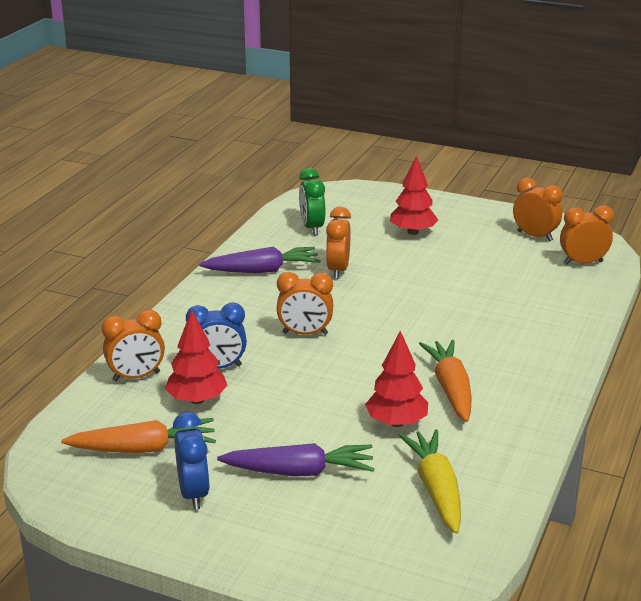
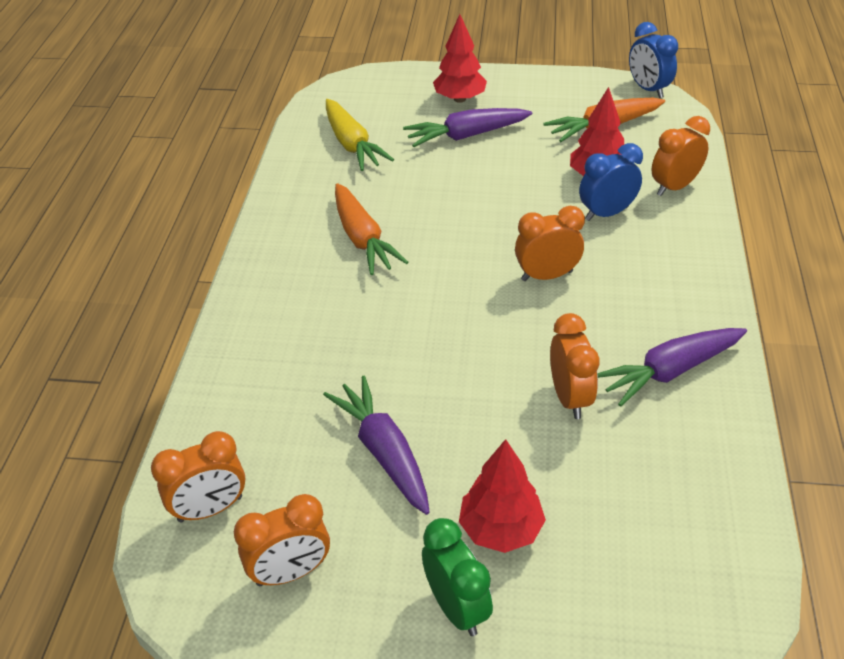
camera: 165 degrees right, 15 degrees up
blue clock [173,412,210,510] -> blue clock moved to [629,22,678,98]
green clock [299,168,325,235] -> green clock moved to [422,518,493,636]
red tree [365,331,428,427] -> red tree moved to [433,14,487,103]
orange clock [513,178,563,242] -> orange clock turned 45 degrees counterclockwise [234,494,330,586]
none -> purple carrot [323,376,430,515]

